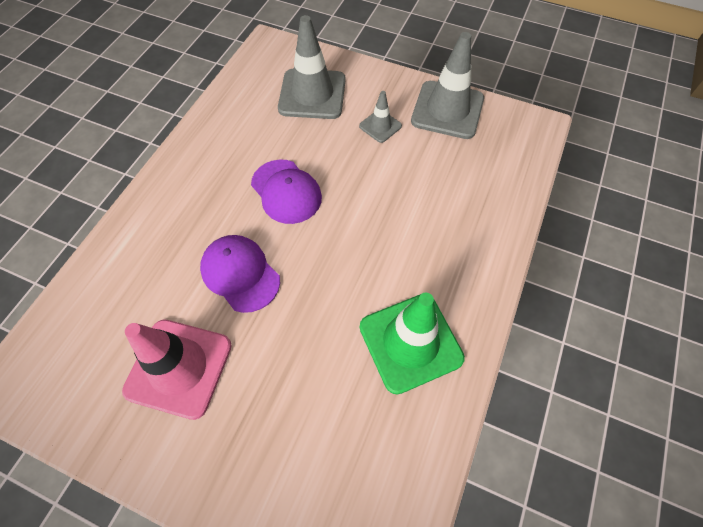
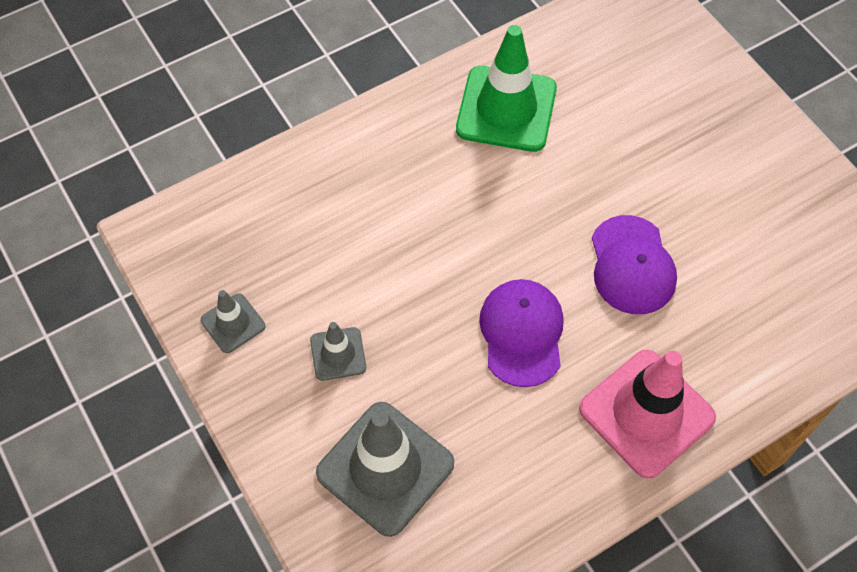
camera: 145 degrees left, 0 degrees up
pink traffic cone [122,319,232,420] -> pink traffic cone moved to [579,350,716,479]
grey traffic cone [411,32,484,139] -> grey traffic cone [201,290,265,353], size x0.50

